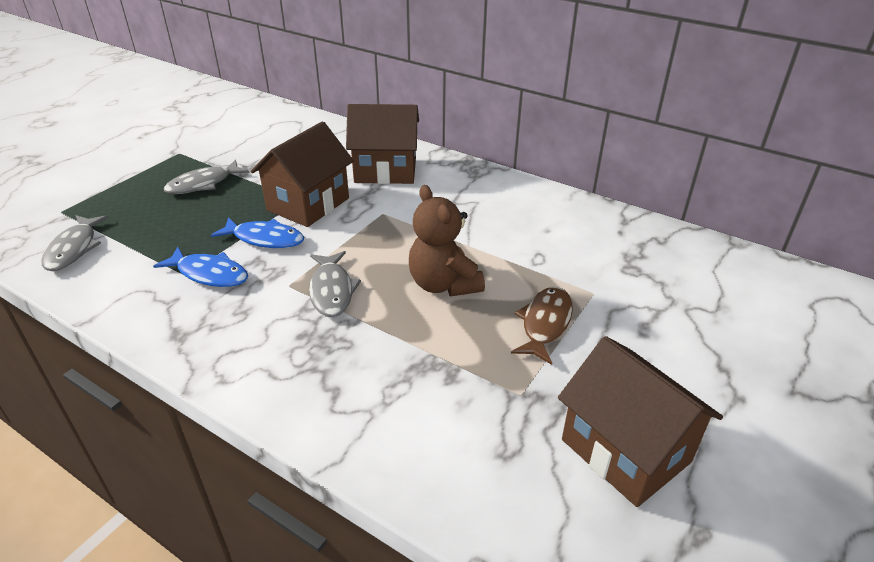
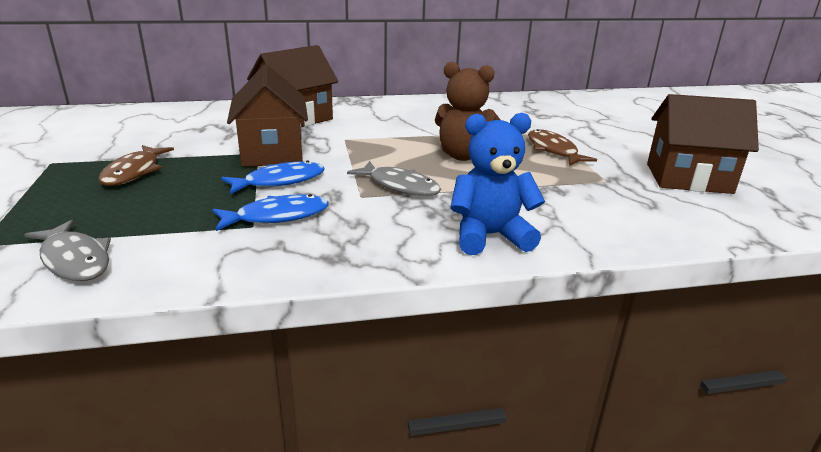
camera: 45 degrees left, 10 degrees down
grey fish [164,160,249,194] -> brown fish [98,145,174,186]
none -> blue teddy bear [450,113,545,255]

